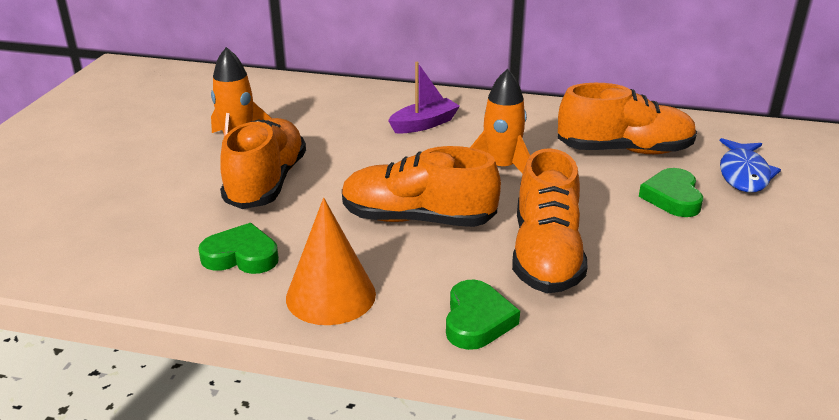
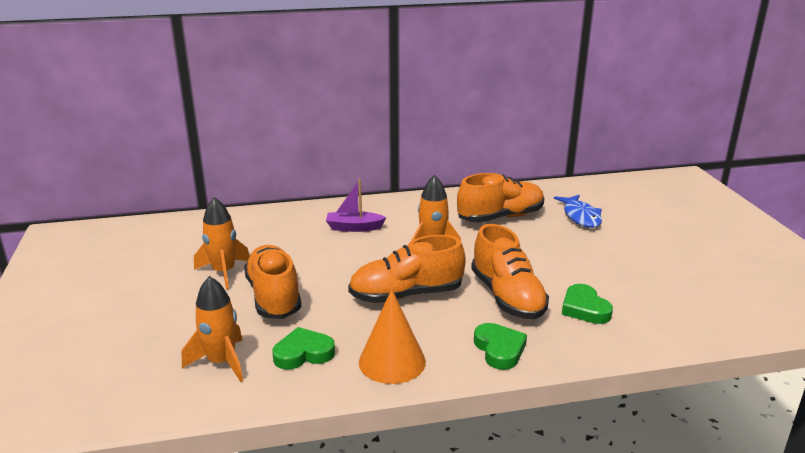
camera: 25 degrees left, 5 degrees down
purple boat [388,62,460,133] -> purple boat turned 120 degrees counterclockwise [326,179,387,232]
green heart [639,168,703,217] -> green heart moved to [562,284,613,324]
none -> orange rocket [182,276,243,382]

